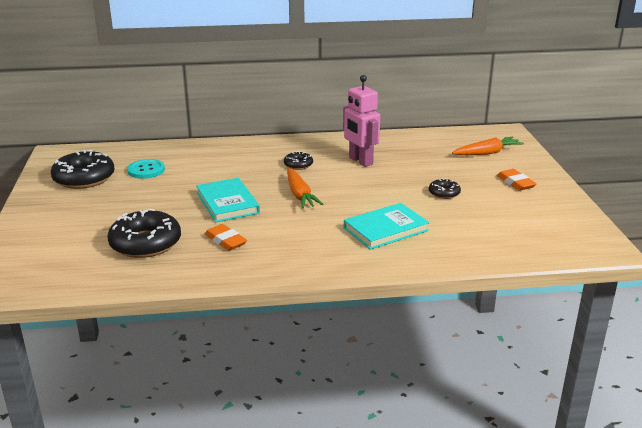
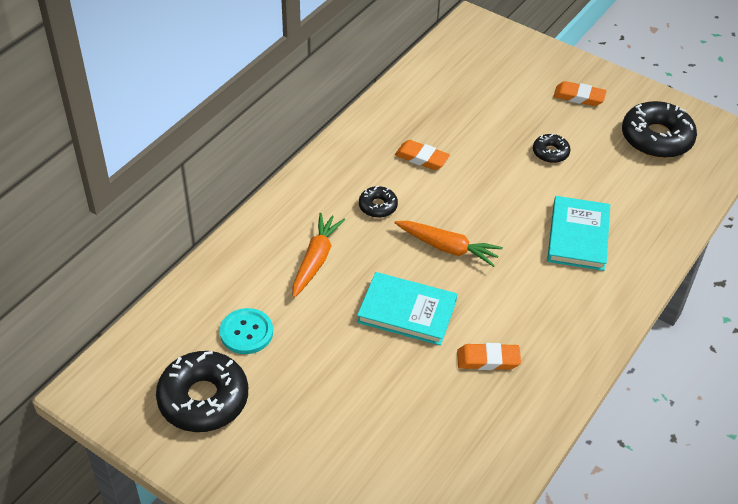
camera: 50 degrees left, 20 degrees up
black donut [107,209,181,258] -> black donut moved to [622,101,697,158]
pink robot [343,75,380,167] -> orange eraser [395,140,450,170]
orange carrot [452,137,524,155] -> orange carrot moved to [293,213,345,298]

